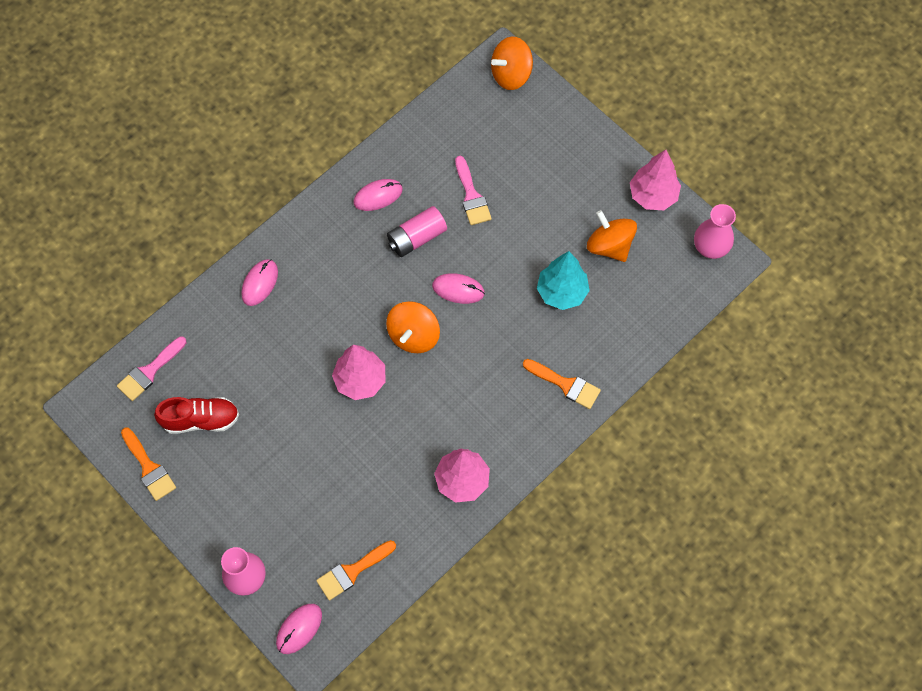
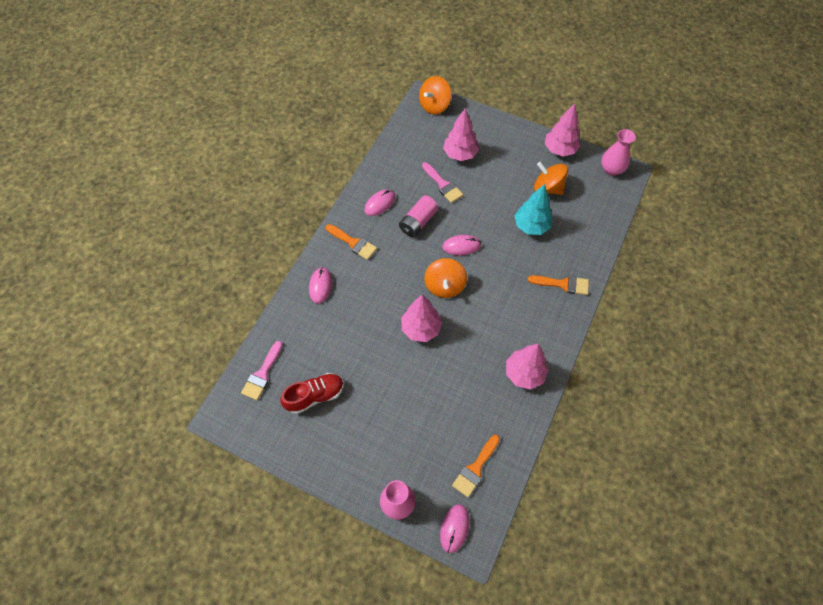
camera: 20 degrees left, 5 degrees down
orange brush [121,427,176,501] -> orange brush moved to [326,224,377,260]
none -> pink tree [443,108,479,161]

